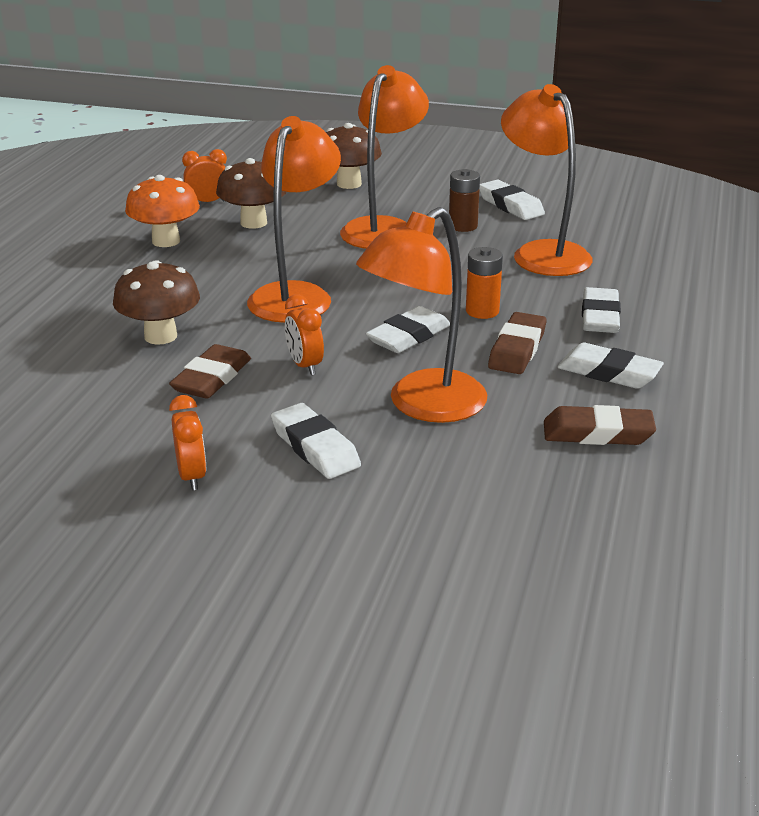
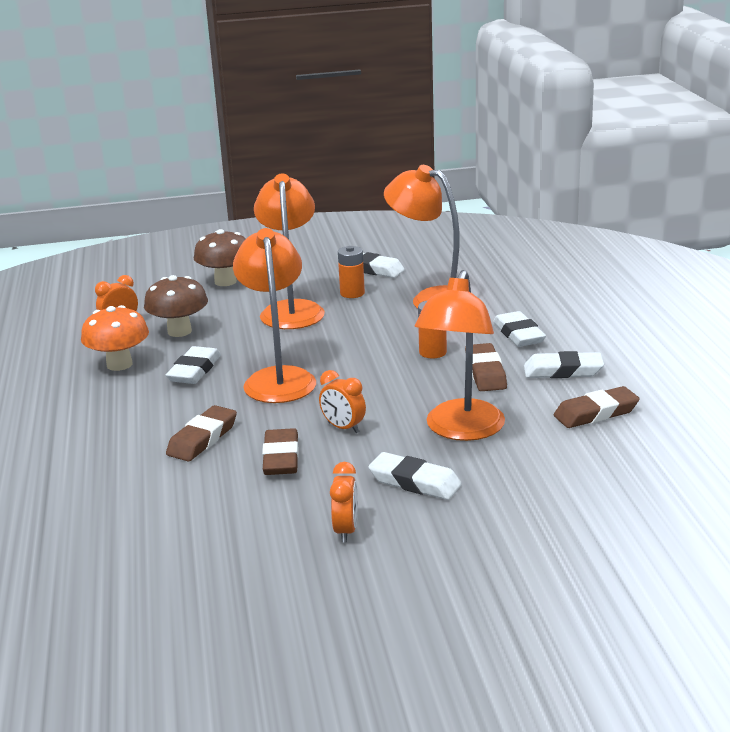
camera: 25 degrees left, 5 degrees down
brown mushroom [113,260,200,345] -> brown eraser [166,405,237,461]
orange clock [169,395,206,490] -> orange clock turned 45 degrees clockwise [330,462,358,543]
white eraser [366,306,450,353] -> white eraser moved to [166,346,221,384]
brown battery [449,169,480,232] -> orange battery [338,246,365,298]

